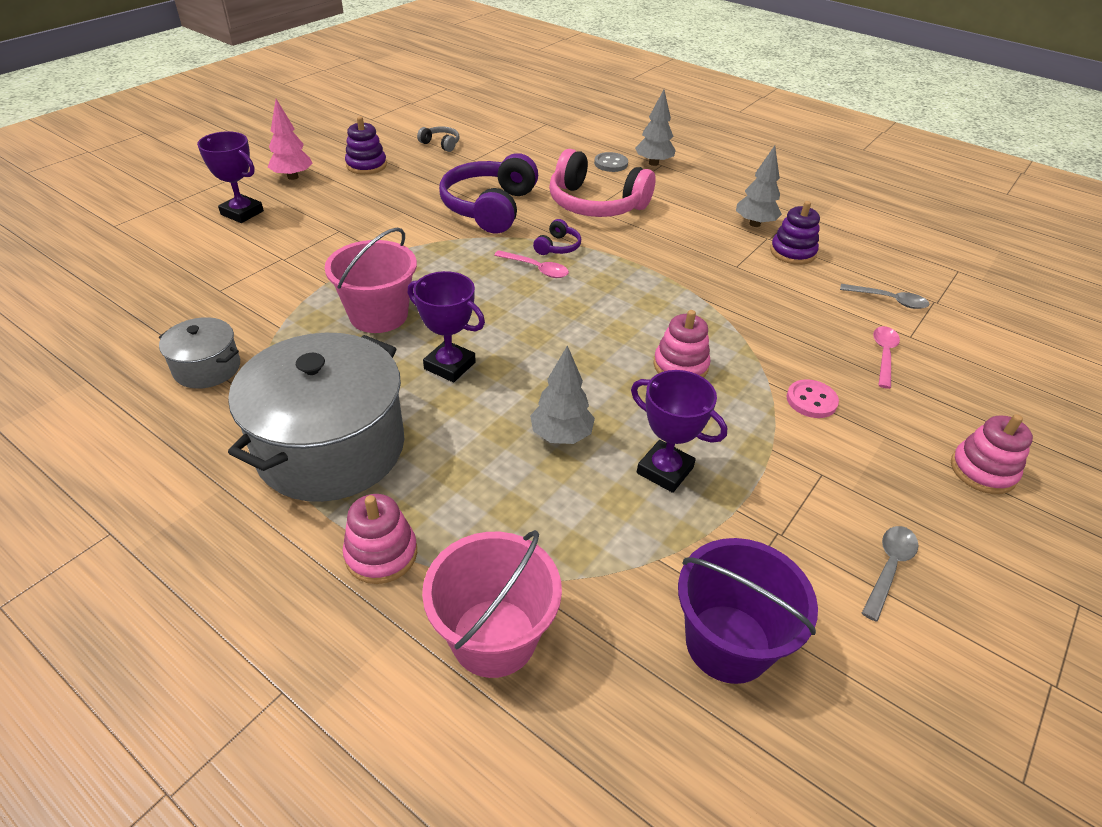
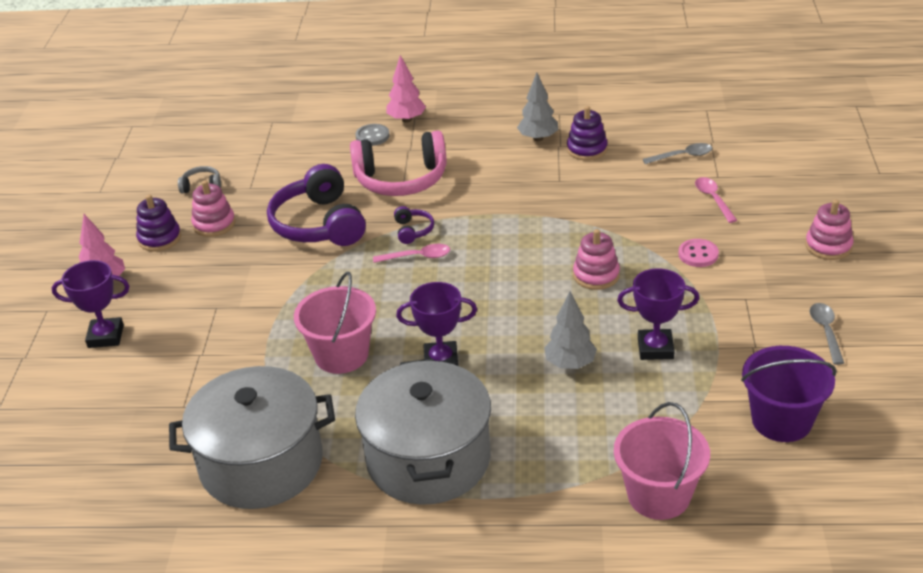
camera: 30 degrees left, 5 degrees down
grey pot [159,317,240,389] -> grey pot [169,366,335,509], size x2.05
pink stacking toy [343,494,417,584] -> pink stacking toy moved to [191,180,235,237]
grey tree [635,90,676,166] -> pink tree [386,55,426,123]

